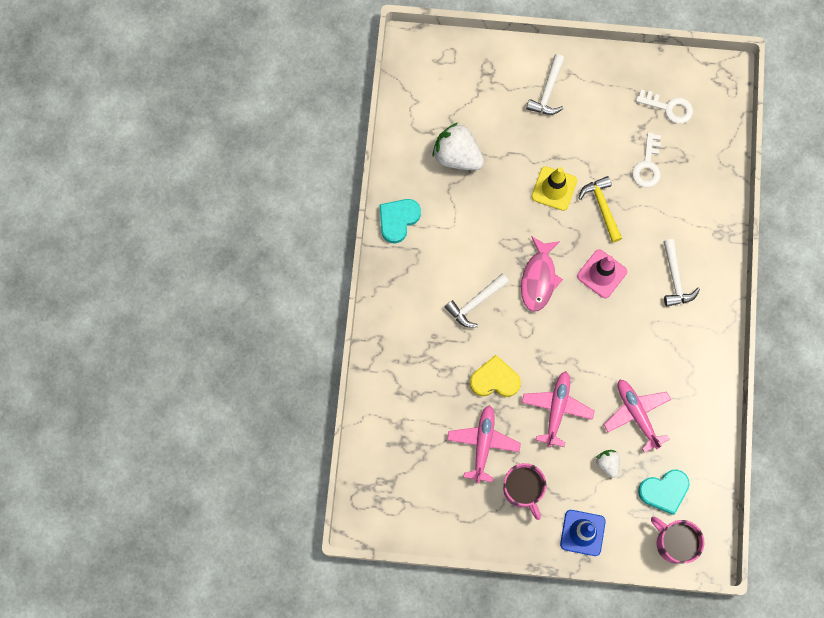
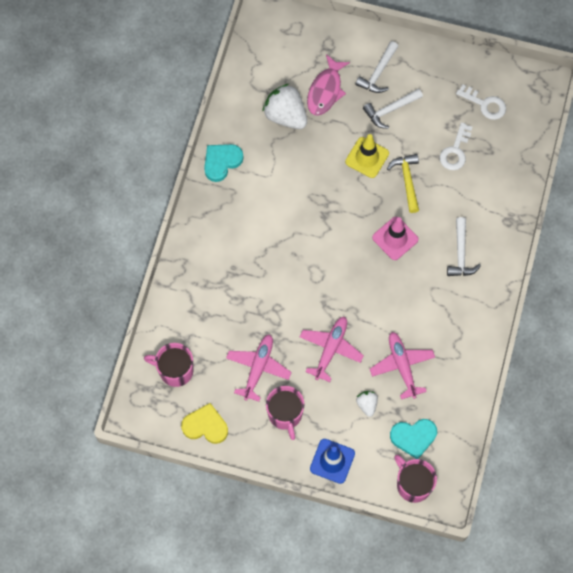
camera: 10 degrees right, 5 degrees down
white hammer [445,274,509,328] -> white hammer moved to [363,88,423,129]
yellow heart [470,355,521,397] -> yellow heart moved to [181,403,228,444]
pink fish [521,236,563,312] -> pink fish moved to [307,54,350,116]
none -> pink mug [144,343,194,387]

